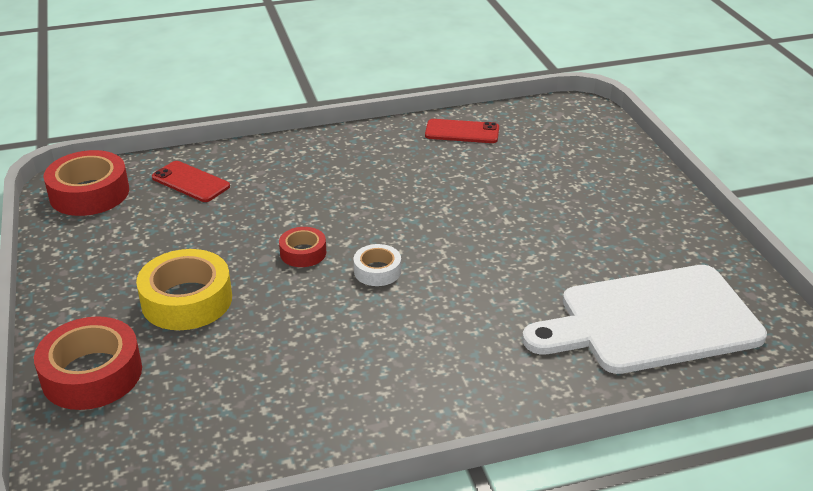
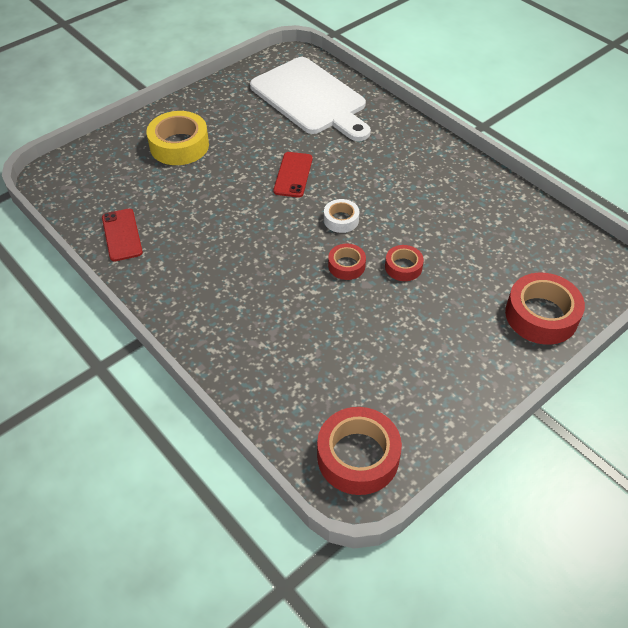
camera: 115 degrees left, 15 degrees up
yellow tape [136,249,232,330] -> yellow tape moved to [146,111,209,165]
red phone [152,161,230,202] -> red phone moved to [273,152,313,197]
none -> red tape [385,245,424,281]

